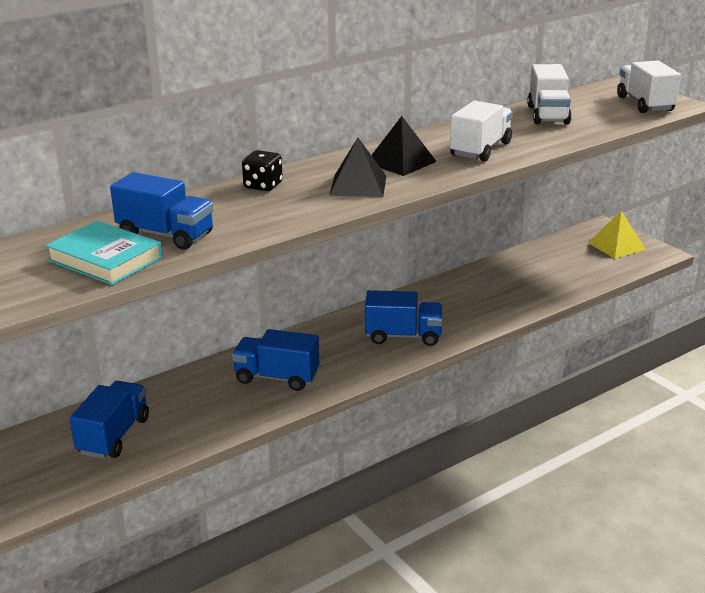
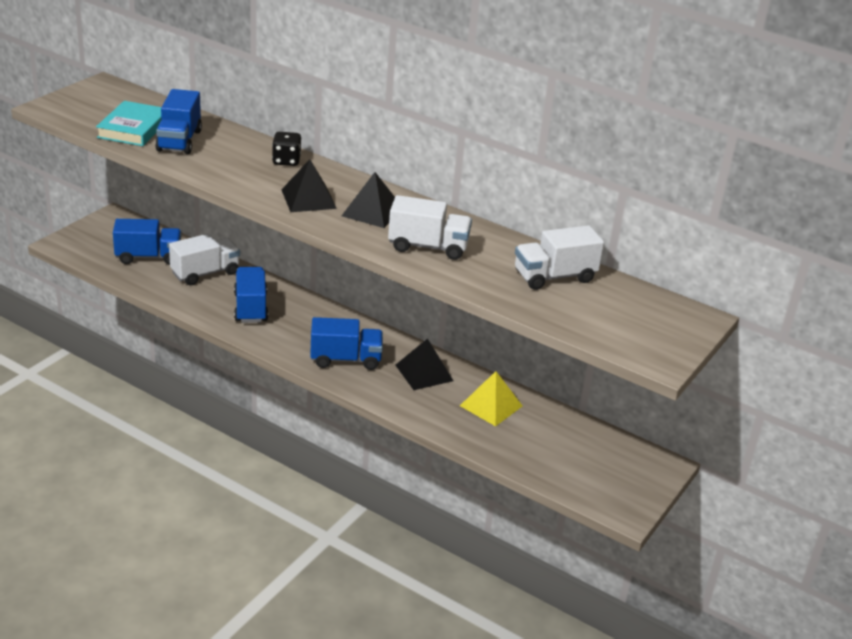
camera: 65 degrees right, 5 degrees up
blue truck [365,290,443,346] -> blue truck turned 75 degrees counterclockwise [310,317,383,370]
yellow pyramid [588,211,646,259] -> yellow pyramid moved to [460,371,522,426]
white truck [617,60,681,113] -> white truck moved to [169,234,240,285]
none -> black pyramid [395,338,453,390]

